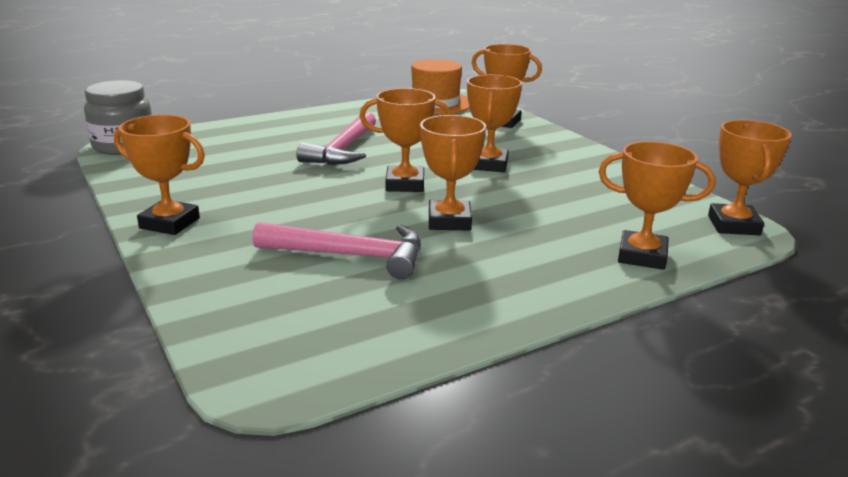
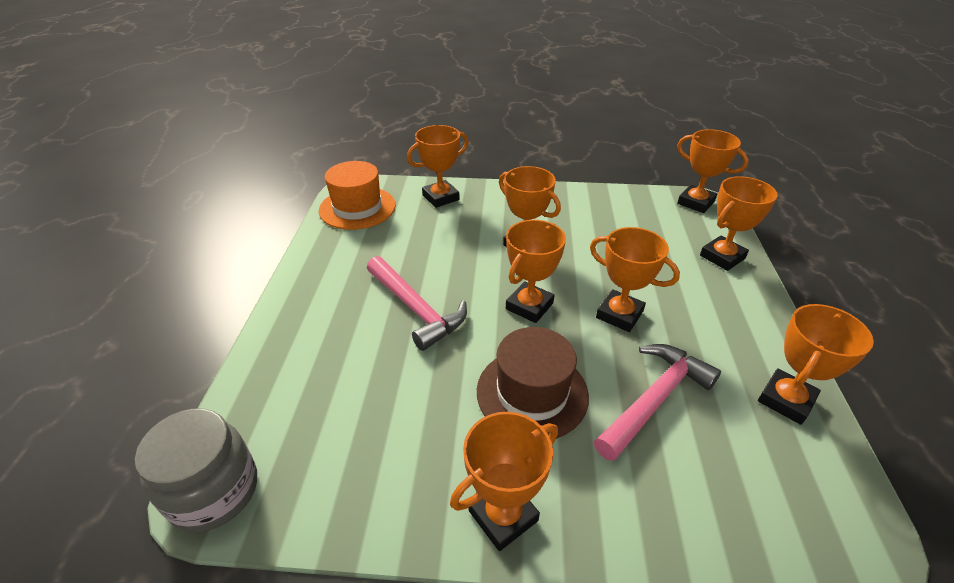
camera: 55 degrees left, 15 degrees up
none -> brown hat [477,327,589,439]
none -> orange trophy [758,304,874,425]

